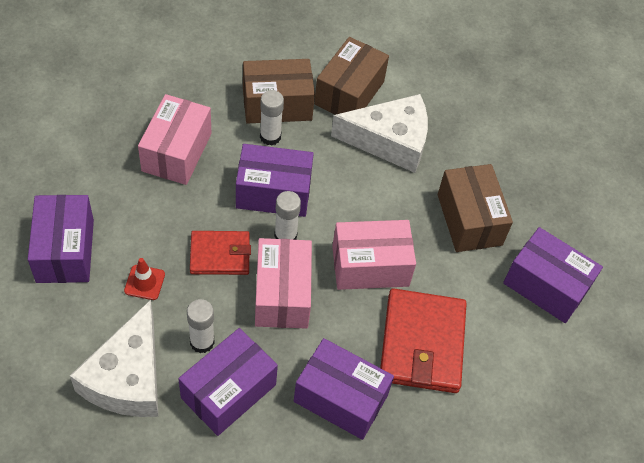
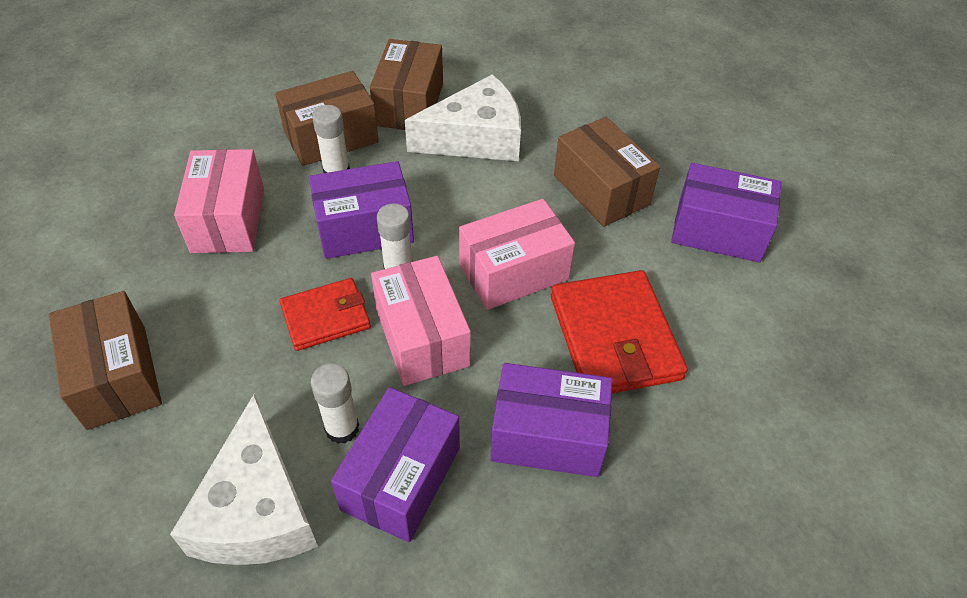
camera: 15 degrees left, 5 degrees down
purple box [28,195,94,283] -> brown box [49,291,162,430]
red traffic cone [124,258,165,300] -> none

